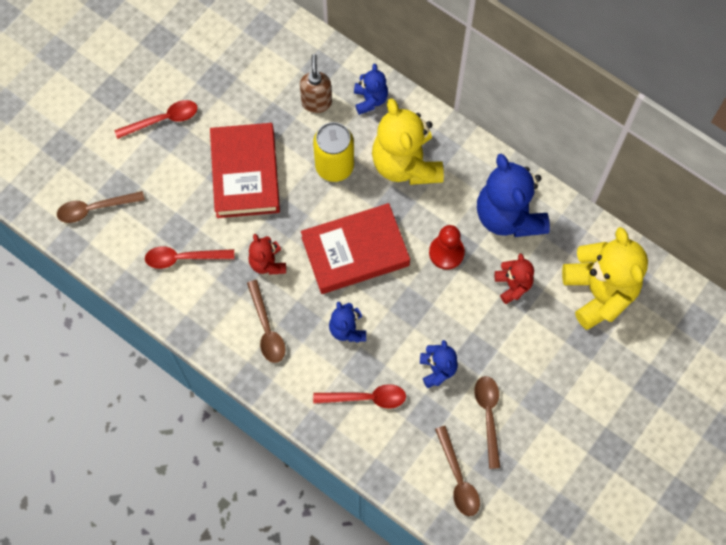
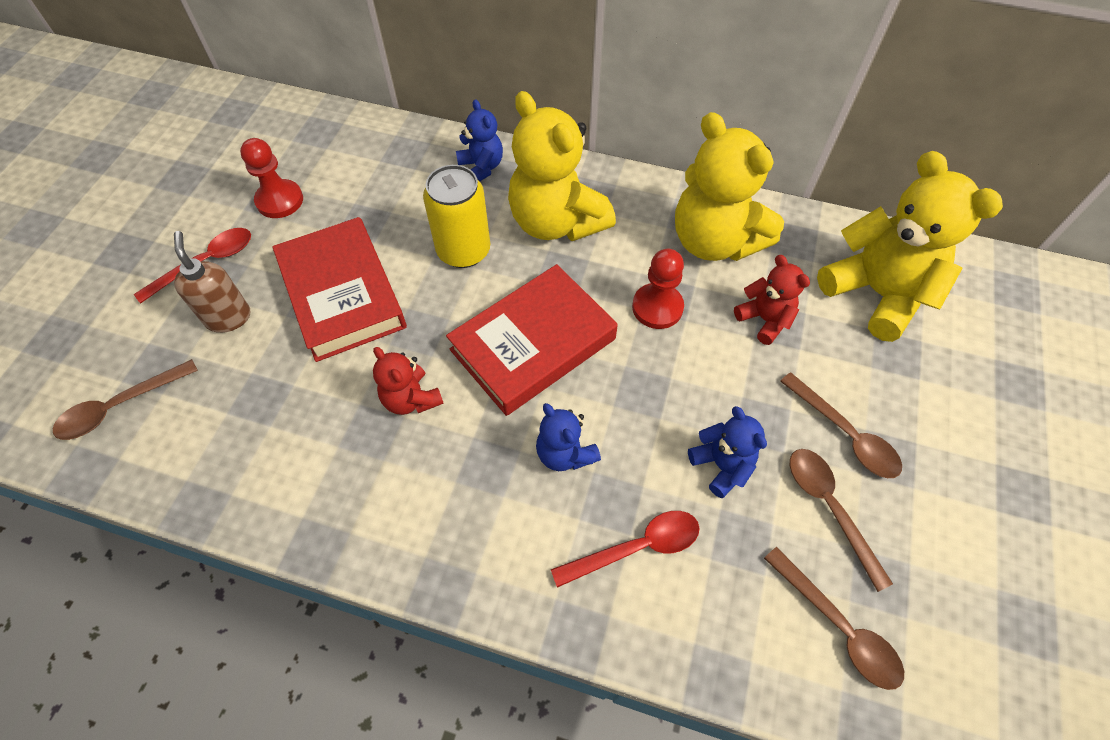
camera: 20 degrees left, 10 degrees down
red spoon [145,246,234,269] -> none
brown spoon [247,280,286,363] -> brown spoon moved to [780,372,902,478]
brown soap dispenser [300,54,332,113] -> brown soap dispenser moved to [174,231,250,333]
blue teddy bear [477,154,550,237] -> yellow teddy bear [675,112,784,261]
none -> red pawn [240,138,303,218]

